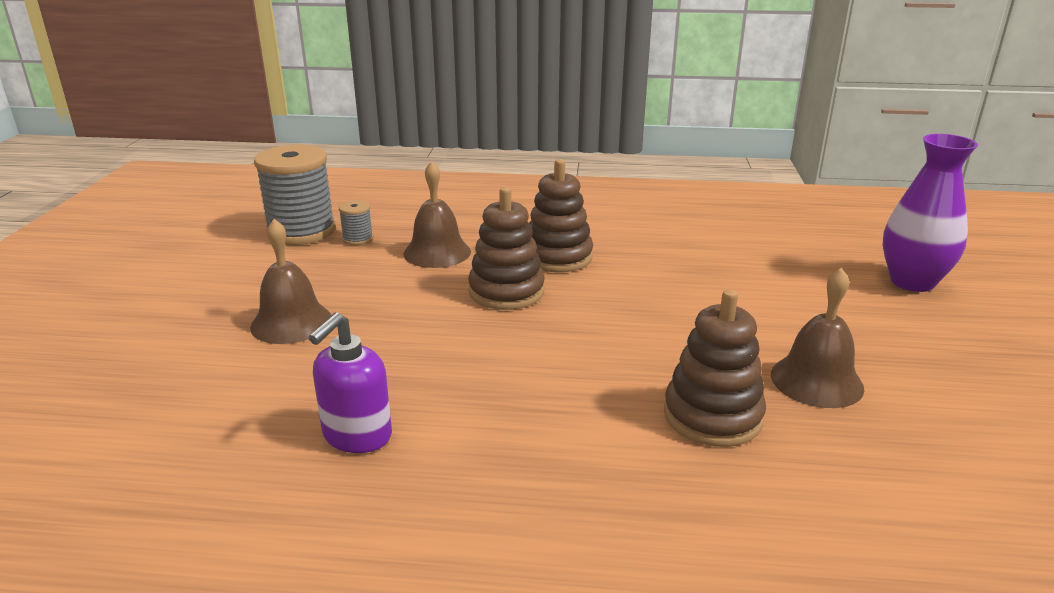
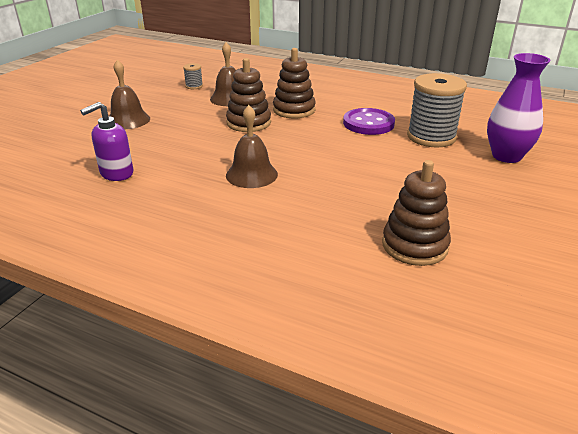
camera: 20 degrees right, 5 degrees up
grey spool [254,144,336,245] -> grey spool moved to [407,73,467,147]
brown stacking toy [664,289,766,447] -> brown stacking toy moved to [382,160,451,266]
brown bell [771,268,864,408] -> brown bell moved to [226,105,278,188]
none -> purple button [343,108,395,135]

